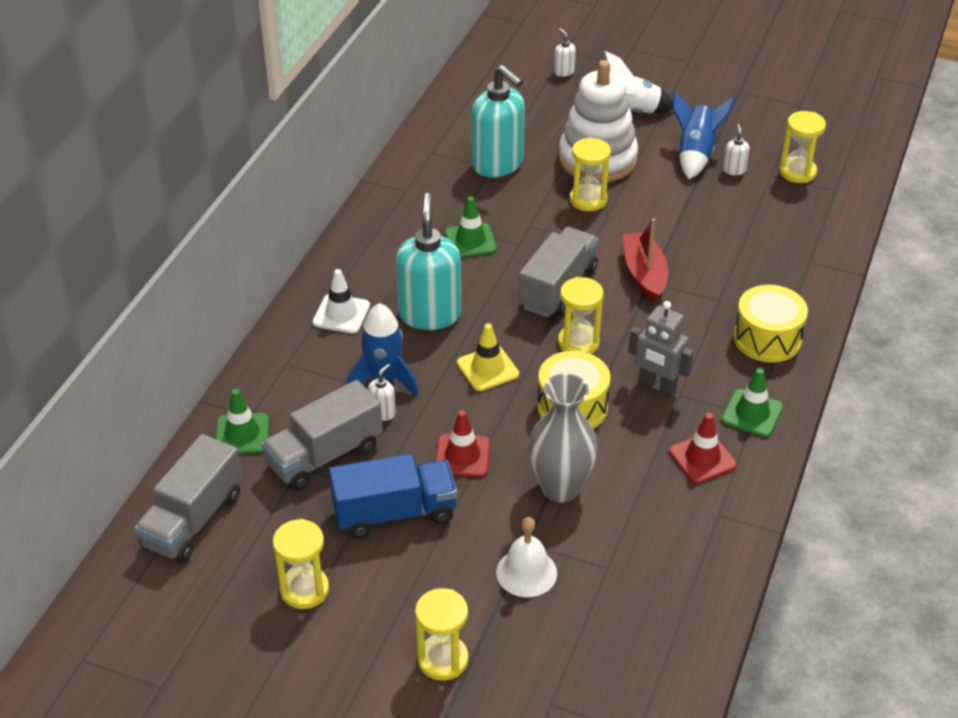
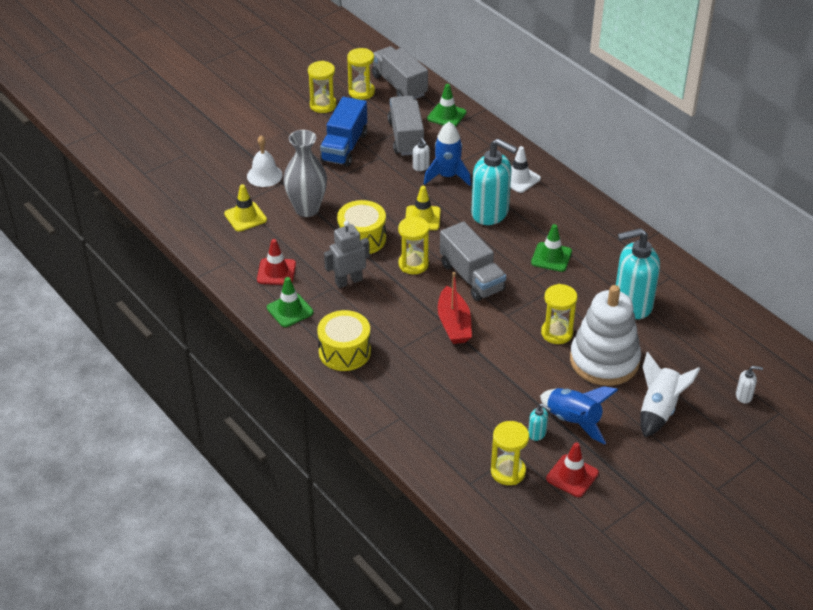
camera: 120 degrees right, 0 degrees up
yellow hourglass [415,588,468,681] -> yellow hourglass moved to [347,48,375,100]
red traffic cone [435,410,491,477] -> red traffic cone moved to [546,442,599,497]
red boat [623,219,668,302] -> red boat turned 60 degrees clockwise [438,272,472,344]
white soap dispenser [723,124,750,175] -> turquoise soap dispenser [528,404,551,441]
none -> yellow traffic cone [224,184,267,232]

